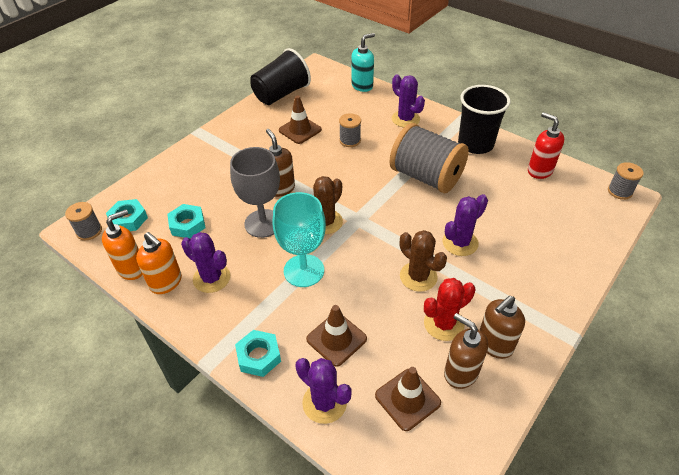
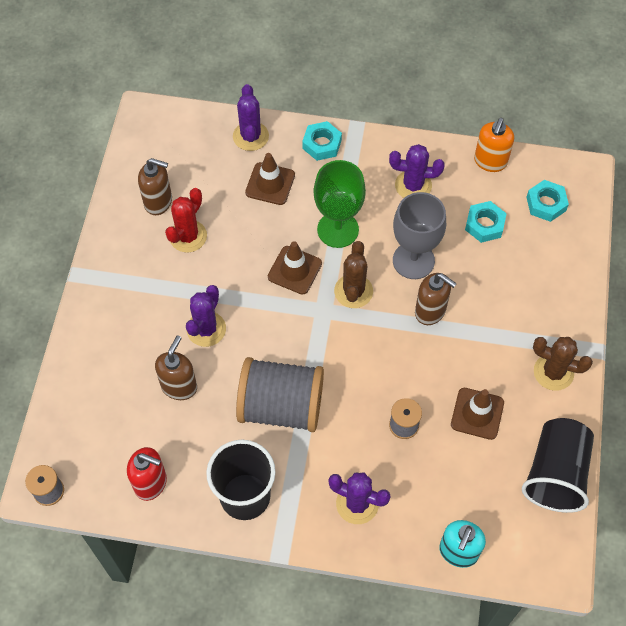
camera: 150 degrees right, 15 degrees up
grey spool [65,202,102,241] -> none
orange soap dispenser [136,232,182,294] -> none
turquoise goblet [272,192,326,287] -> green goblet [314,160,366,248]
purple cactus [295,358,352,424] -> purple cactus turned 75 degrees clockwise [233,84,269,151]
brown traffic cone [375,367,441,431] -> brown traffic cone moved to [268,241,322,295]
brown cactus [400,230,447,292] -> brown cactus moved to [533,337,593,391]
brown soap dispenser [480,296,525,359] -> brown soap dispenser moved to [155,335,197,400]

